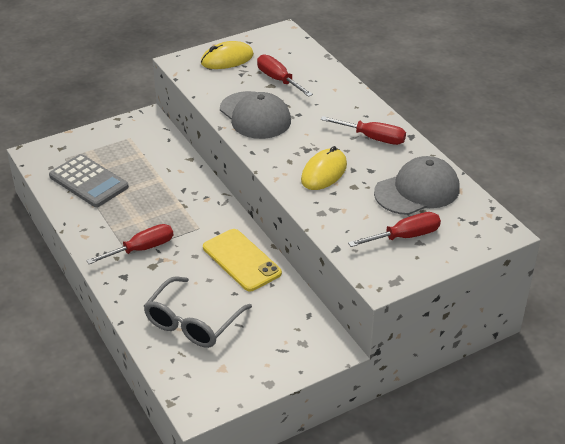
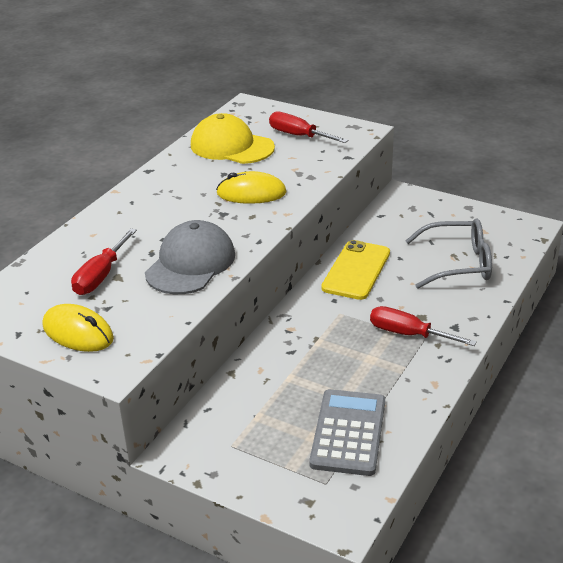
camera: 120 degrees left, 5 degrees down
red screwdriver [321,116,406,145] -> none
grey cap [374,156,460,215] -> yellow cap [191,113,275,164]

